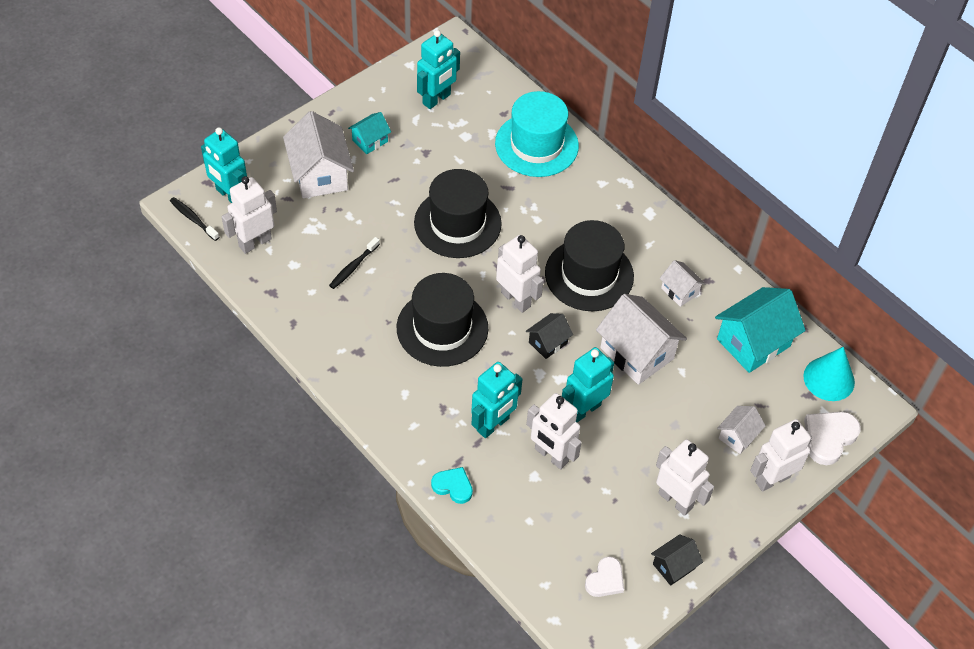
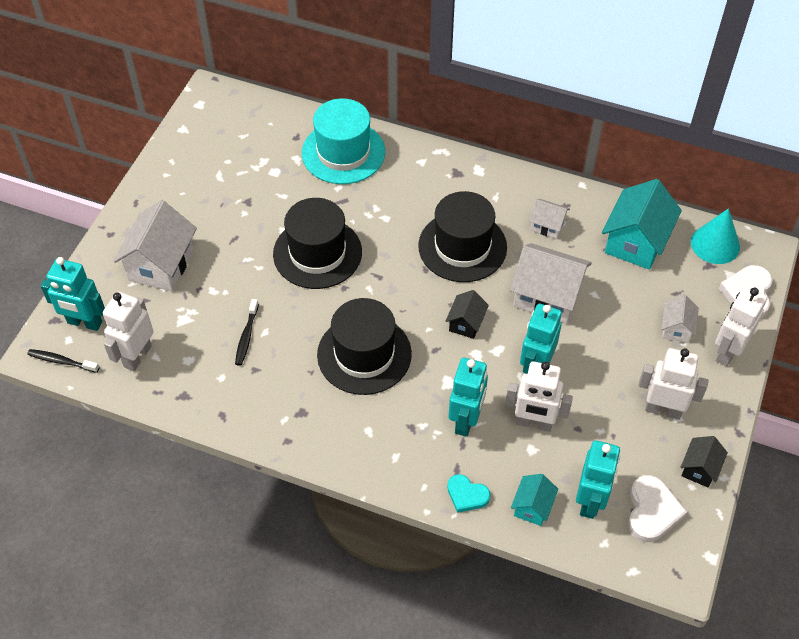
camera: 25 degrees left, 0 degrees up
white house [283,111,354,198] -> white house turned 60 degrees clockwise [113,200,197,292]
turquoise house [348,112,391,154] -> turquoise house moved to [511,474,558,526]
turquoise robot [417,30,460,109] -> turquoise robot moved to [576,440,620,519]
turquoise heart [431,467,473,504] -> turquoise heart turned 150 degrees counterclockwise [447,474,490,513]
white robot [496,235,544,313] -> none
white heart [585,556,624,597] -> white heart [628,475,687,542], size x1.51

